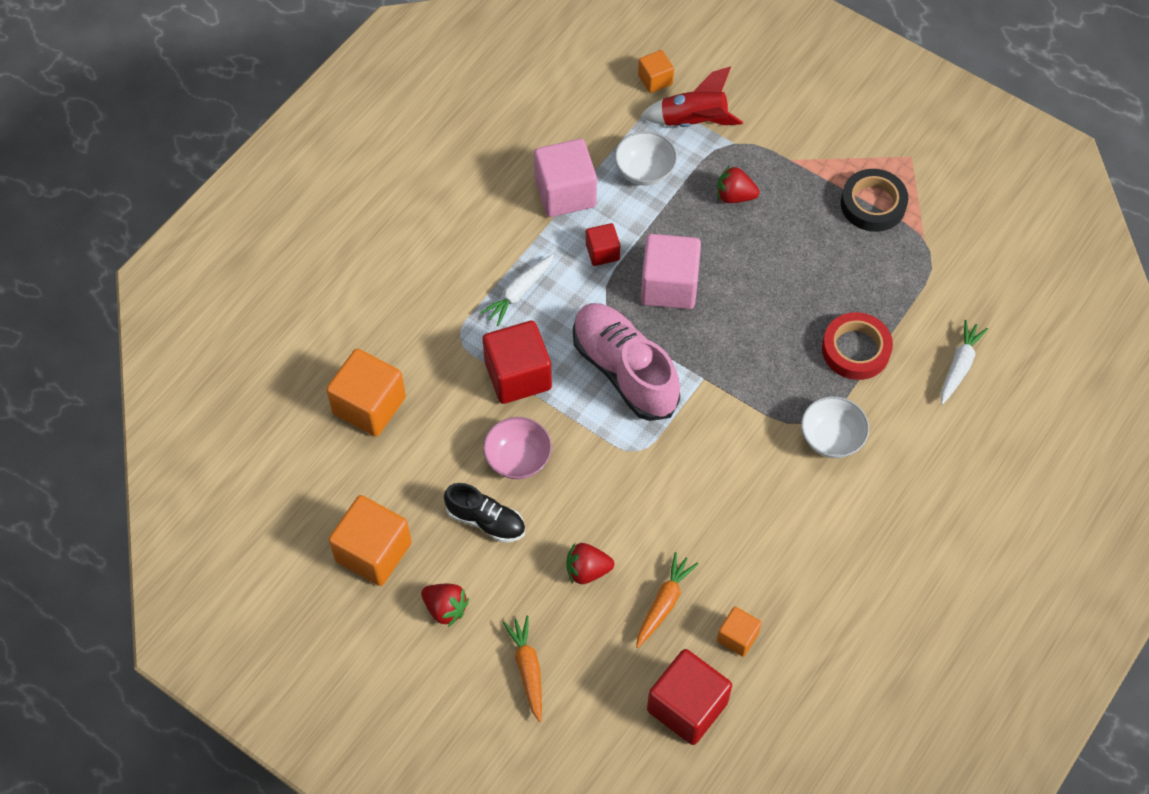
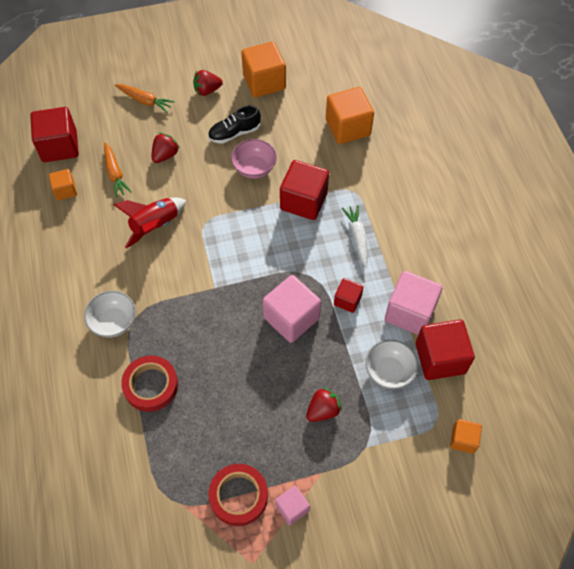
camera: 130 degrees right, 0 degrees up
pink shoe [573,303,680,421] -> none
red rocket [640,67,743,127] -> red rocket moved to [113,198,186,249]
black tape [841,169,908,232] -> red tape [209,464,268,526]
white carrot [941,320,988,405] -> none
none -> pink cube [275,486,310,525]
none -> red cube [416,320,475,380]

